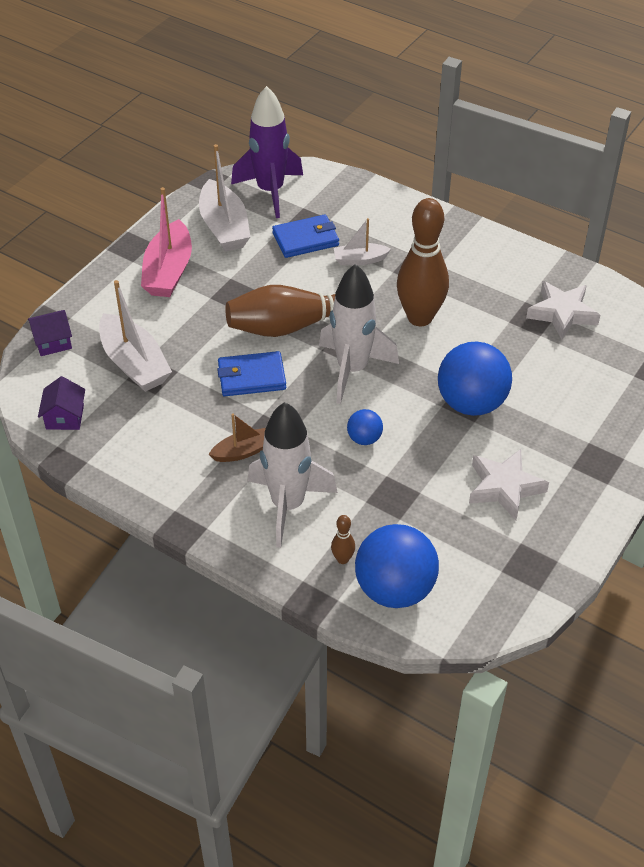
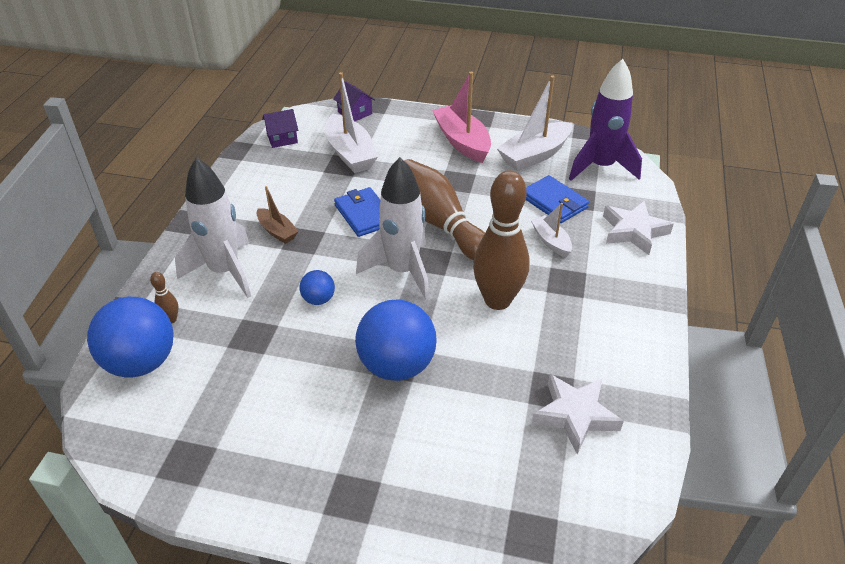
camera: 70 degrees right, 5 degrees down
white boat [99,280,172,392] -> white boat turned 60 degrees counterclockwise [326,72,378,173]
pink boat [141,187,192,297] -> pink boat turned 75 degrees clockwise [432,72,491,163]
white star [469,449,549,520] -> white star moved to [603,201,674,255]

